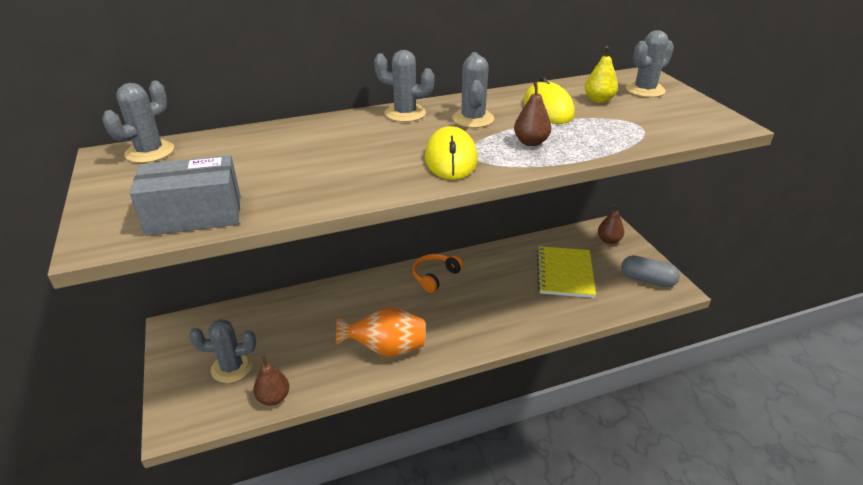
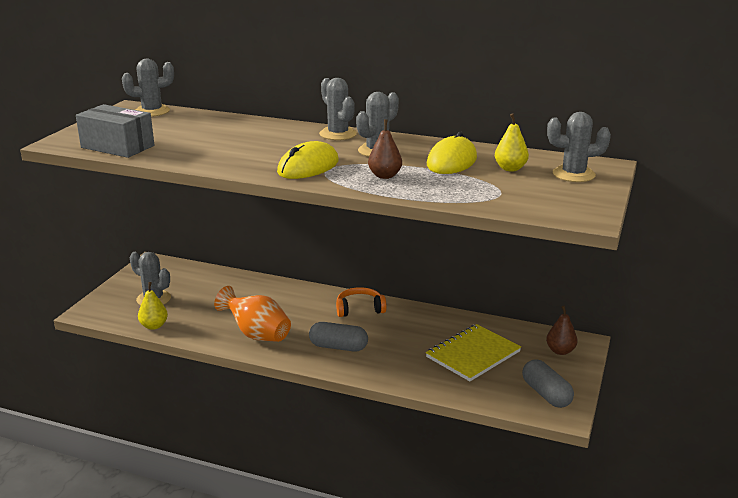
camera: 40 degrees right, 10 degrees down
brown pear [253,355,289,406] -> yellow pear [138,282,168,330]
none -> grey capsule [309,322,368,352]

